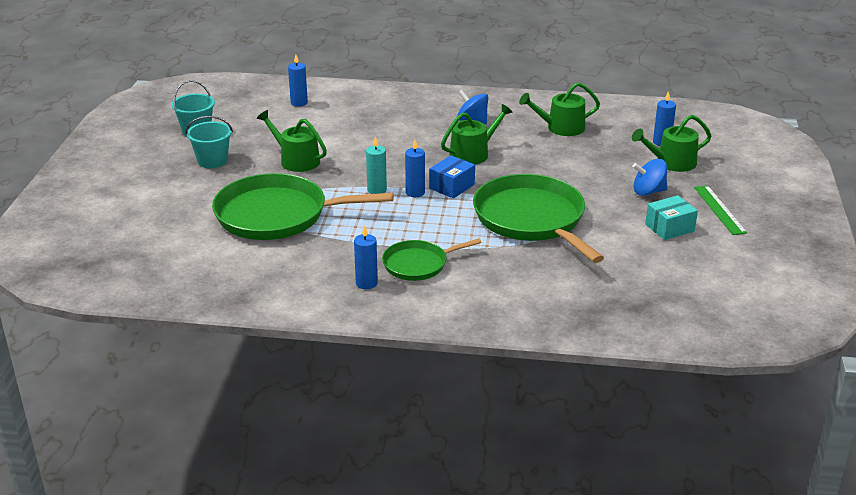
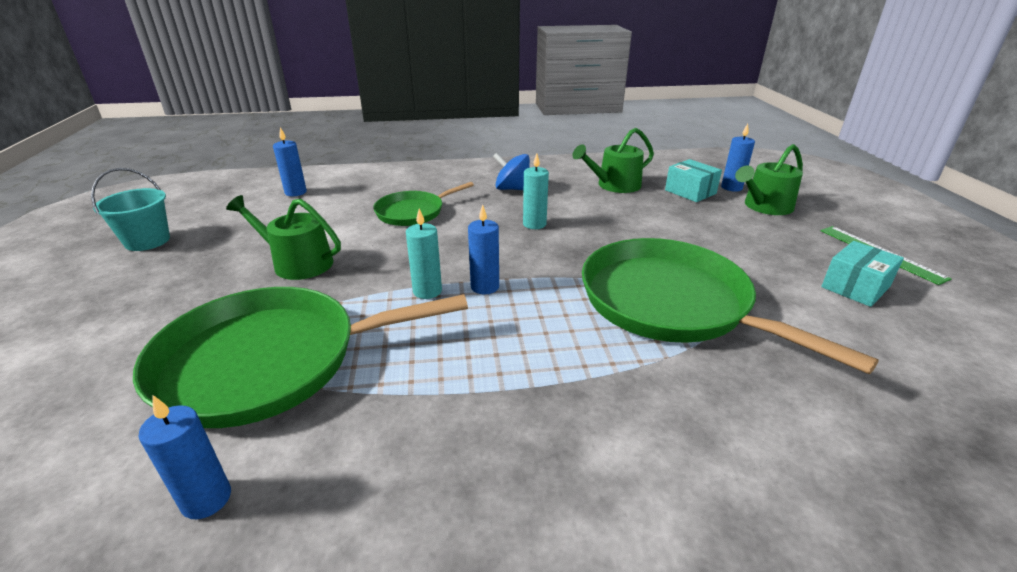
camera: 15 degrees left, 0 degrees up
turquoise bucket [186,116,233,168] -> none
blue candle [354,226,378,289] -> blue candle moved to [139,395,231,519]
green pan [382,238,482,281] -> green pan moved to [373,182,474,226]
blue box [429,155,475,198] -> none
green watering can [441,104,513,165] -> turquoise candle [523,153,549,229]
blue spinning top [632,159,667,196] -> none
none -> turquoise box [665,159,722,202]

